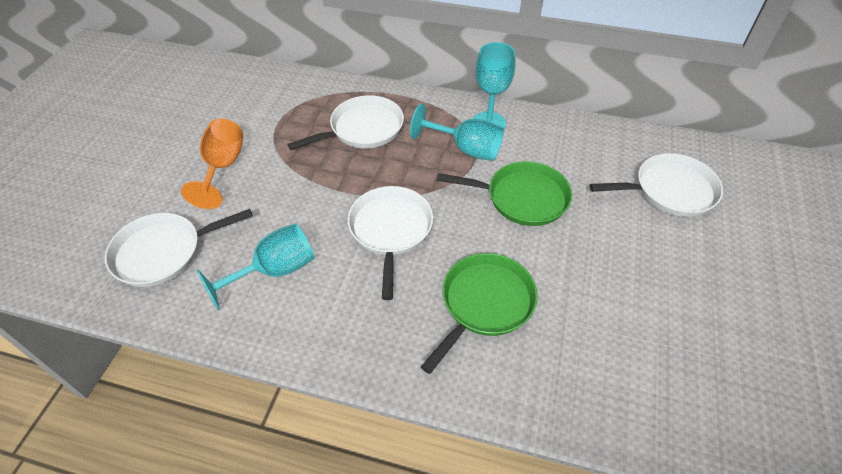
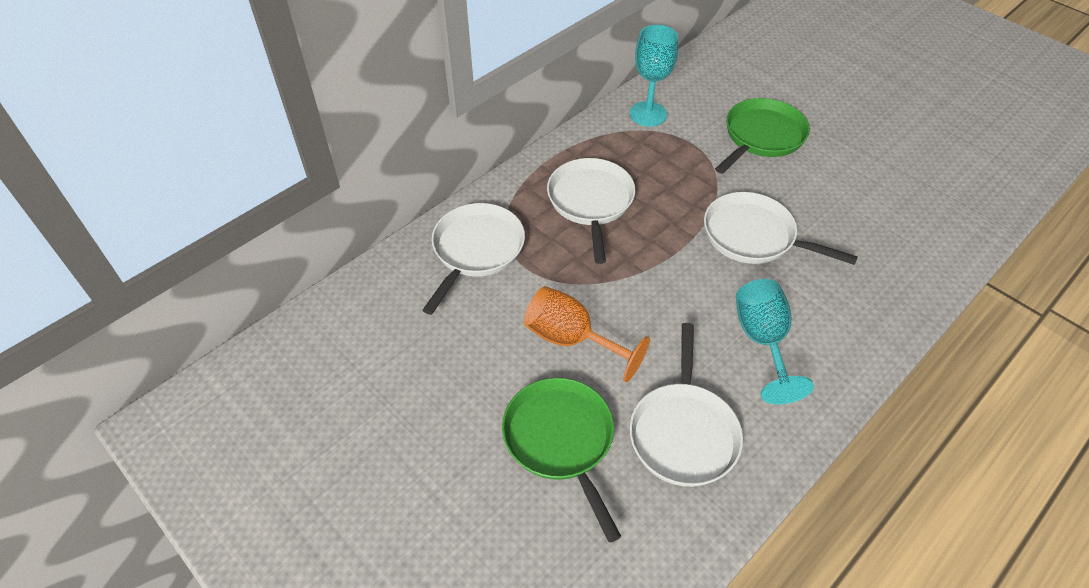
camera: 60 degrees left, 0 degrees up
turquoise goblet [410,104,504,161] -> none
green pan [421,253,538,374] -> green pan moved to [502,378,622,543]
white pan [590,153,723,217] -> white pan moved to [422,203,525,315]

